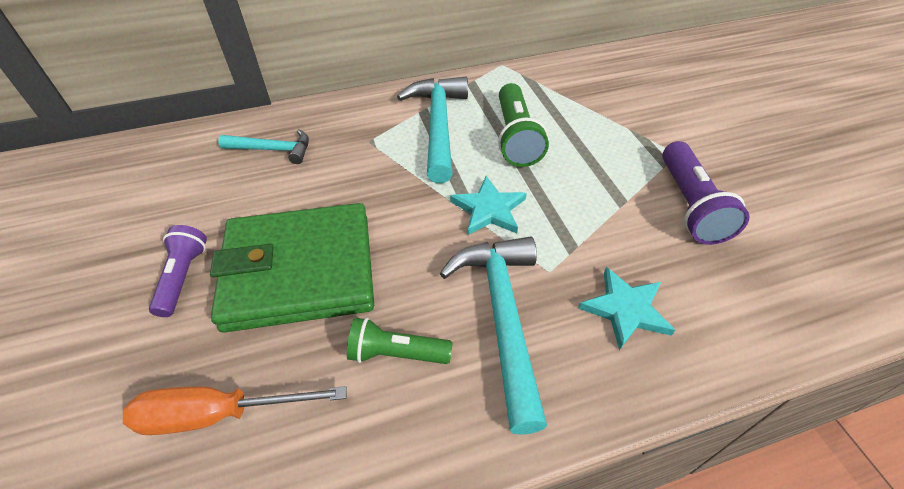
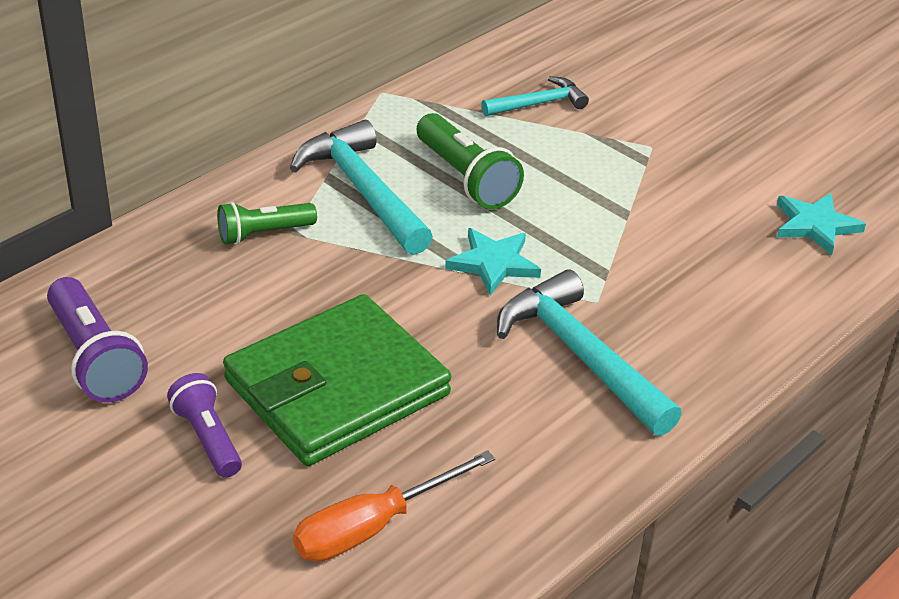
camera: 30 degrees left, 10 degrees down
turquoise hammer [218,129,309,164] -> turquoise hammer moved to [481,76,589,116]
green flashlight [347,318,453,364] -> green flashlight moved to [217,202,317,245]
turquoise star [578,267,675,350] -> turquoise star moved to [777,193,866,255]
purple flashlight [662,141,749,245] -> purple flashlight moved to [47,277,148,403]

